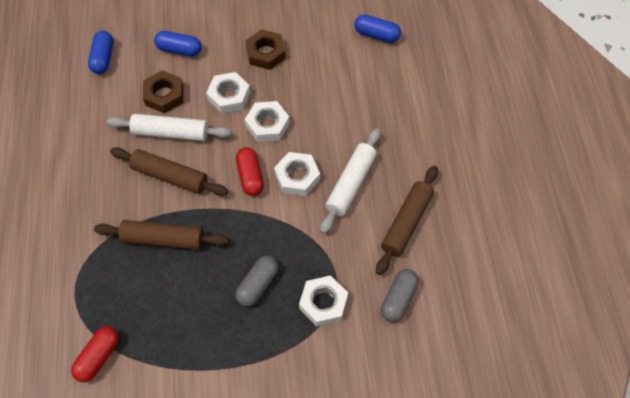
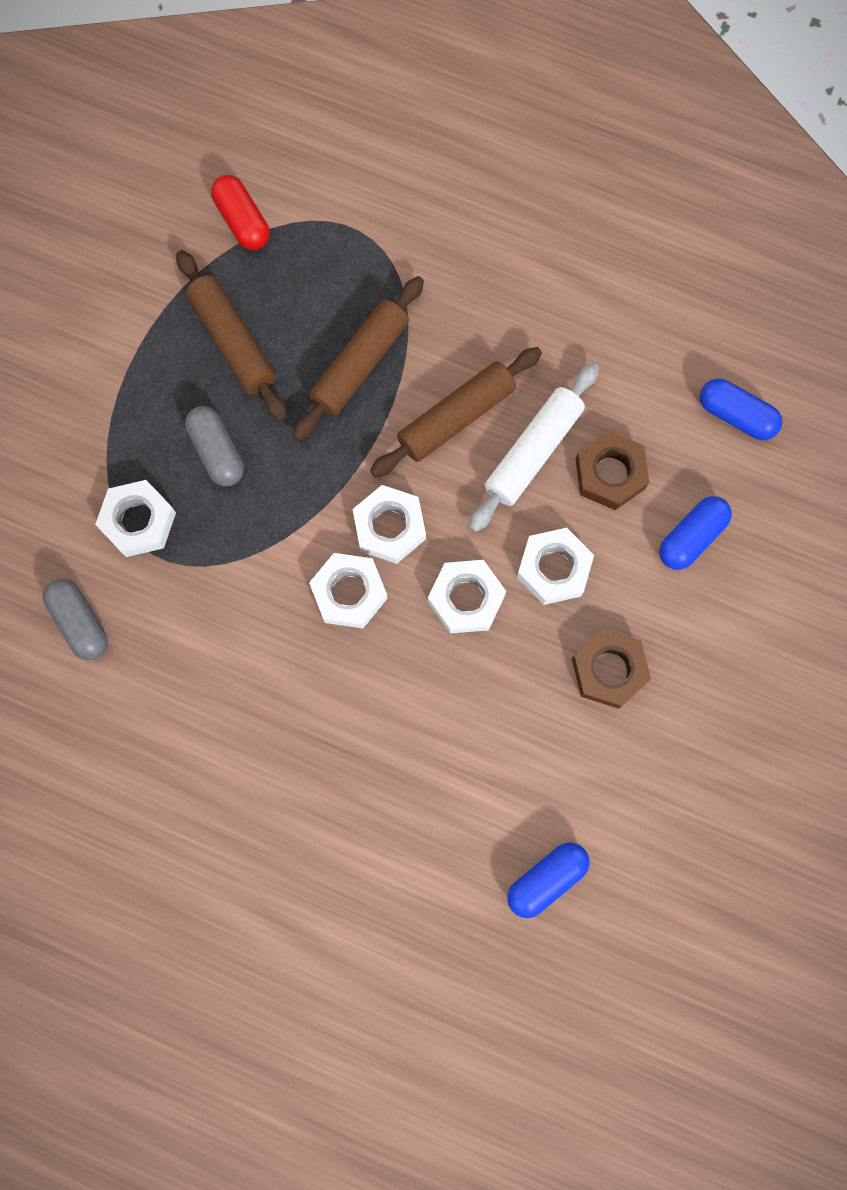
camera: 120 degrees right, 15 degrees up
red capsule [236,147,264,196] -> white nut [353,485,426,564]
white rolling pin [321,128,381,234] -> none
brown rolling pin [376,166,438,275] -> brown rolling pin moved to [176,250,287,422]

